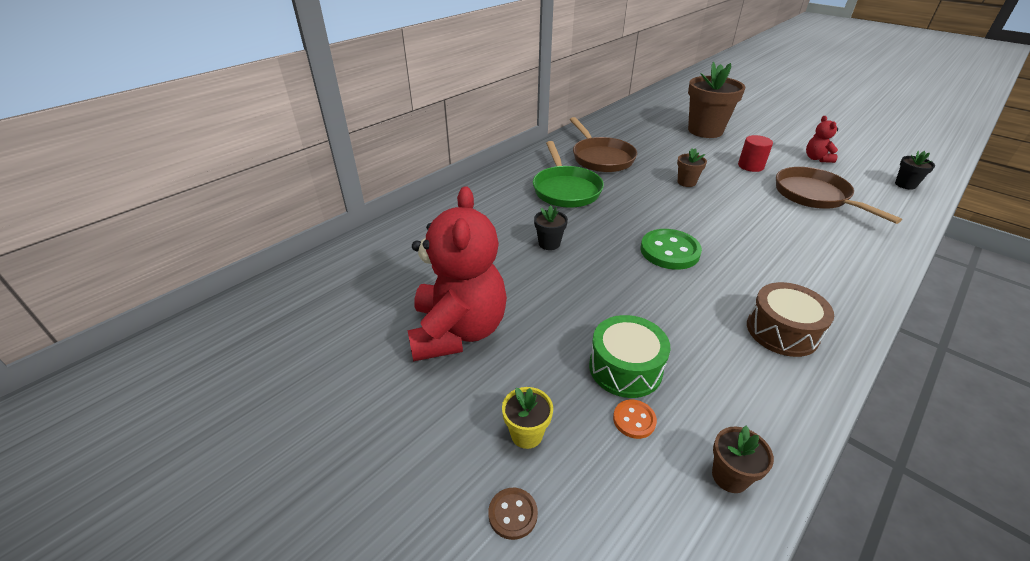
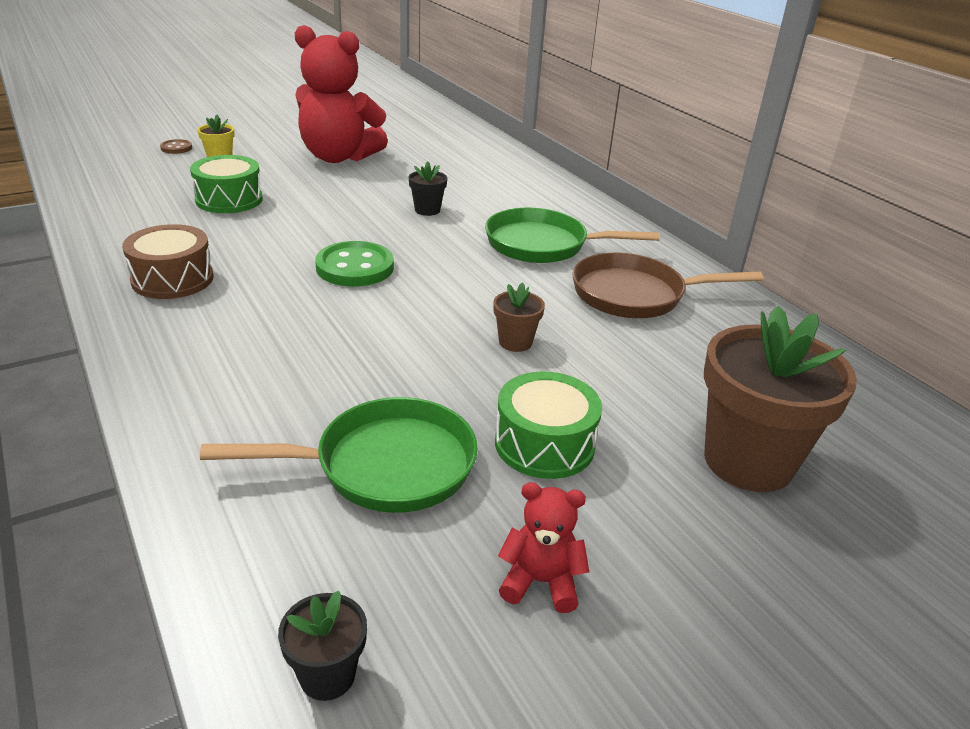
camera: 105 degrees right, 5 degrees down
orange button [613,400,657,439] -> none
brown flower pot [712,426,774,493] -> none
red cylinder [738,135,773,172] -> green drum [495,372,602,479]
brown pan [776,167,902,224] -> green pan [200,397,478,513]

